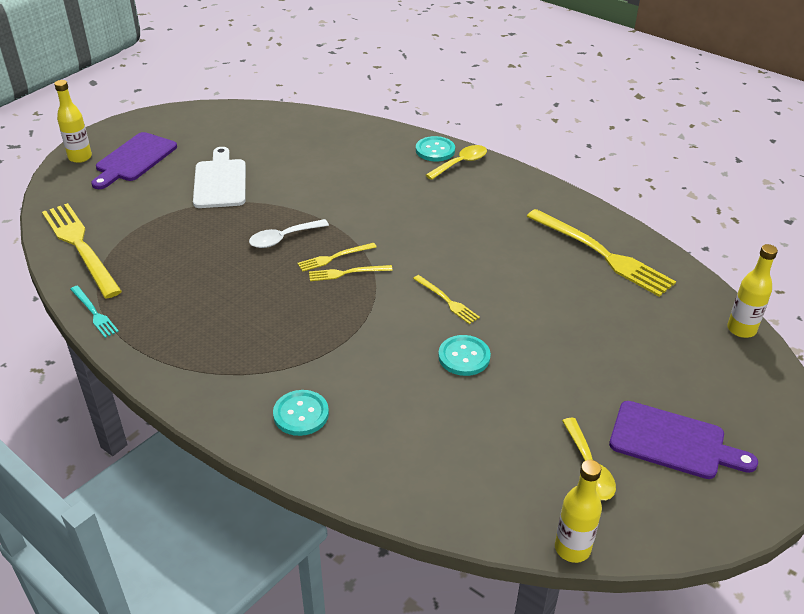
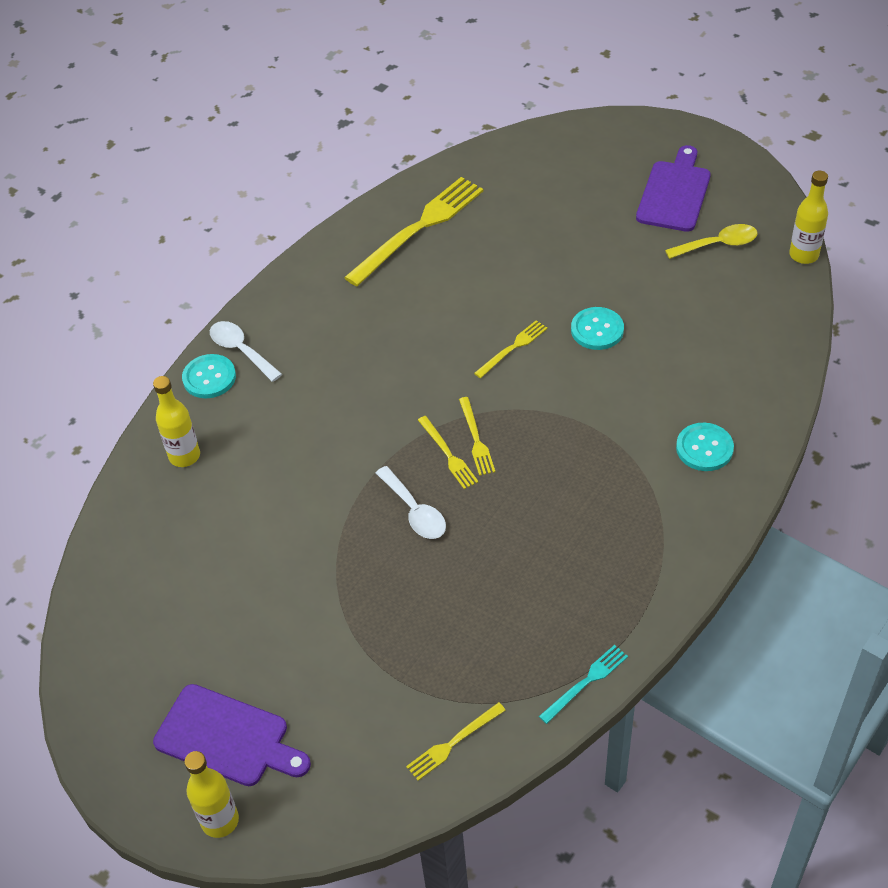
camera: 90 degrees left, 10 degrees up
yellow fork [42,203,122,299] -> yellow fork [406,702,506,781], size x0.48
white cutting board [193,147,246,208] -> none
yellow spoon [426,145,487,180] -> white spoon [210,321,282,382]
yellow bottle [727,244,778,338] -> yellow bottle moved to [153,376,200,467]

